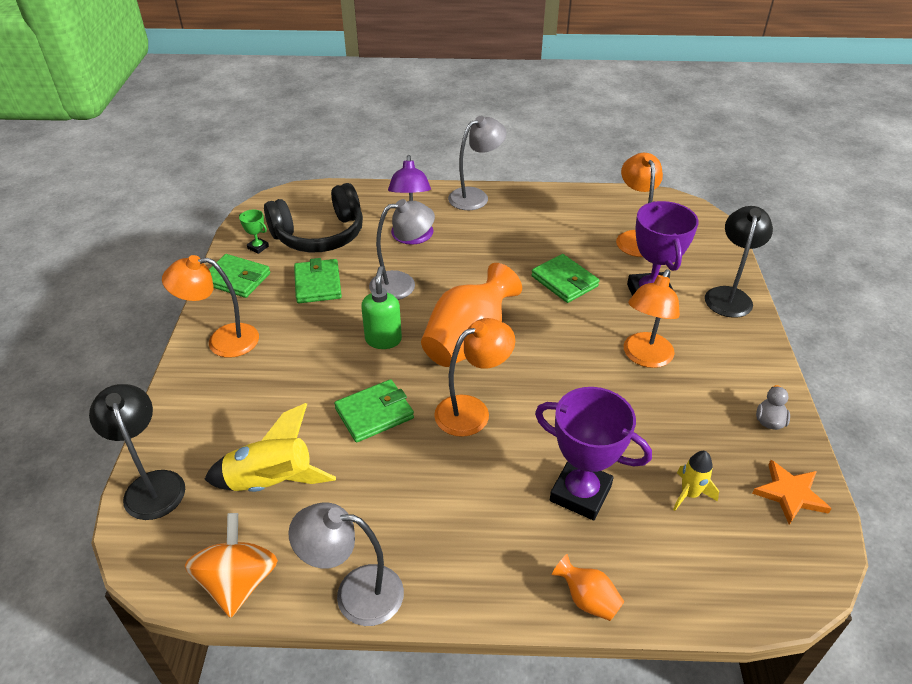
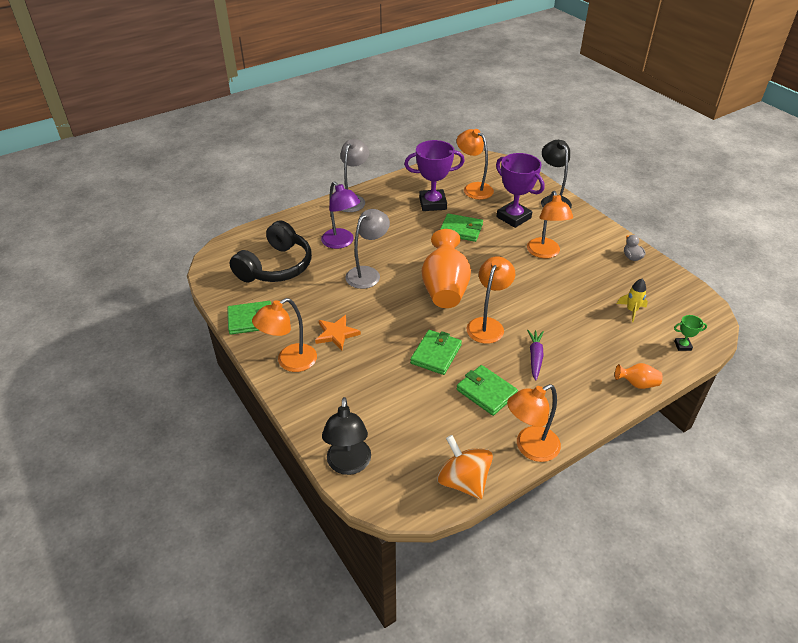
camera: 35 degrees left, 0 degrees up
black lamp [89,384,185,520] -> black lamp turned 120 degrees counterclockwise [322,397,371,475]
yellow rocket [204,403,336,492] -> none
green trophy [239,210,269,254] -> green trophy moved to [674,315,707,351]
grey lamp [288,502,404,626] -> orange lamp [507,384,561,462]
green wallet [294,258,342,303] -> green wallet moved to [456,365,518,416]
green soap dispenser [361,266,402,349] -> none
purple trophy [535,387,652,520] -> purple trophy moved to [404,140,465,211]
orange star [752,460,832,525] -> orange star moved to [315,315,361,350]
none -> purple carrot [527,330,544,381]

